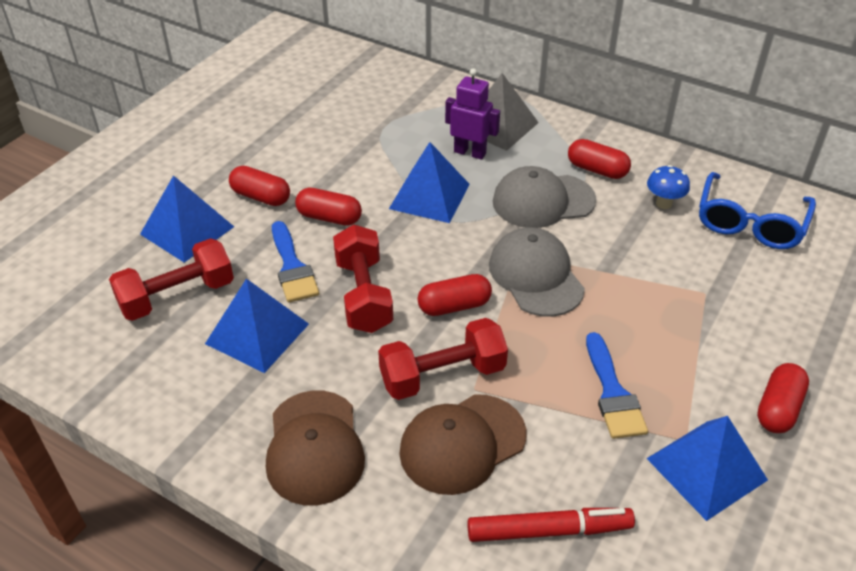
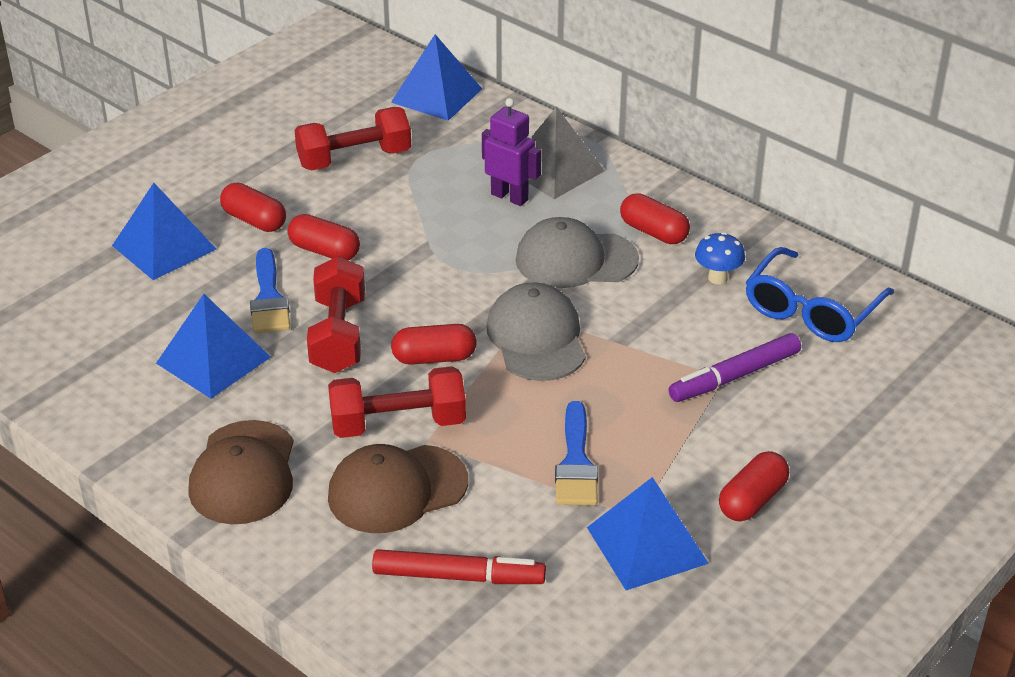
camera: 10 degrees right, 5 degrees down
red dumbbell [109,238,234,321] -> red dumbbell moved to [295,107,411,170]
blue pyramid [389,142,470,223] -> blue pyramid moved to [391,34,482,121]
none -> purple marker [669,333,801,402]

